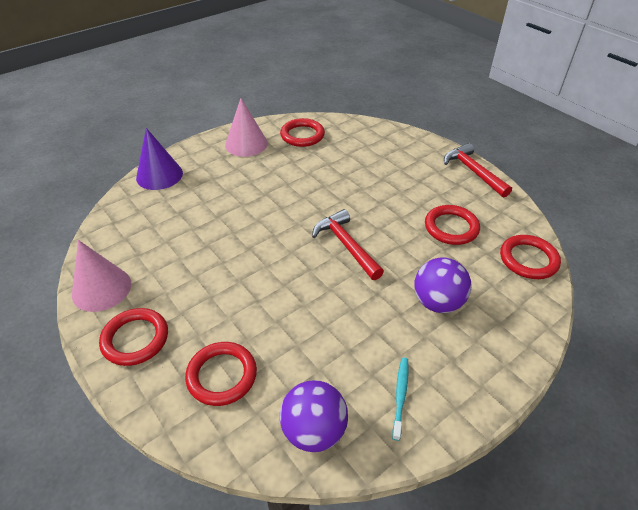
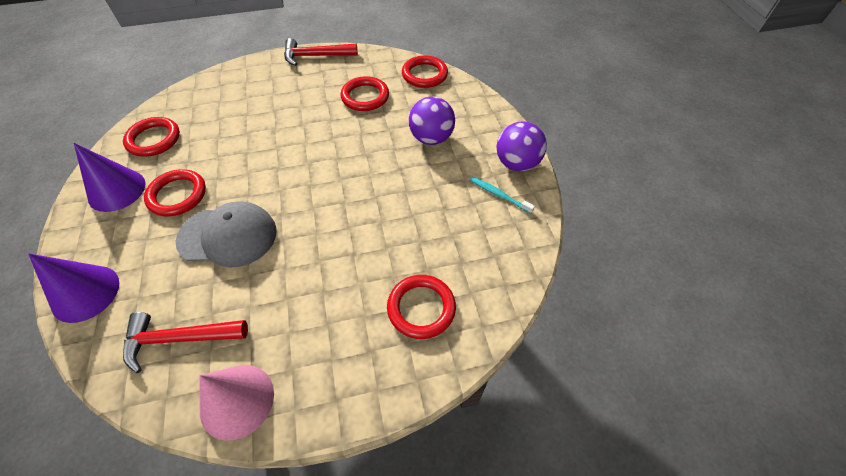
camera: 65 degrees left, 10 degrees up
red ring [99,308,168,366] -> red ring moved to [144,169,206,216]
pink cone [225,98,268,157] -> purple cone [74,143,145,212]
purple ball [280,380,348,452] -> purple ball moved to [496,121,547,172]
red hammer [312,209,384,280] -> red hammer moved to [123,312,248,373]
none -> grey cap [176,201,277,268]

